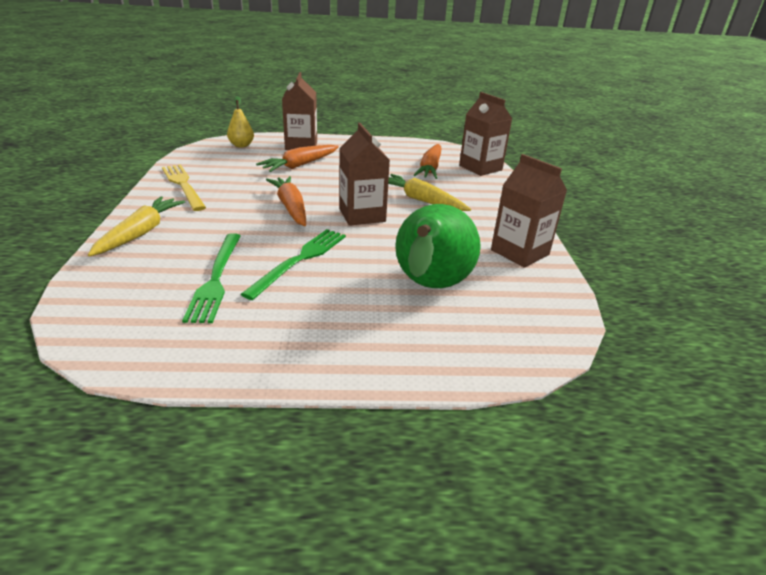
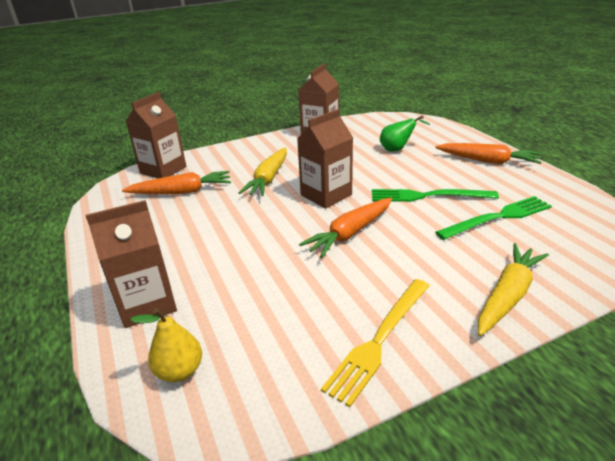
camera: 110 degrees left, 0 degrees up
yellow carrot [88,197,185,257] -> yellow carrot turned 135 degrees clockwise [478,243,549,336]
orange carrot [256,145,339,172] -> orange carrot moved to [435,143,542,164]
green pear [395,204,481,288] -> green pear [380,115,430,152], size x0.49

